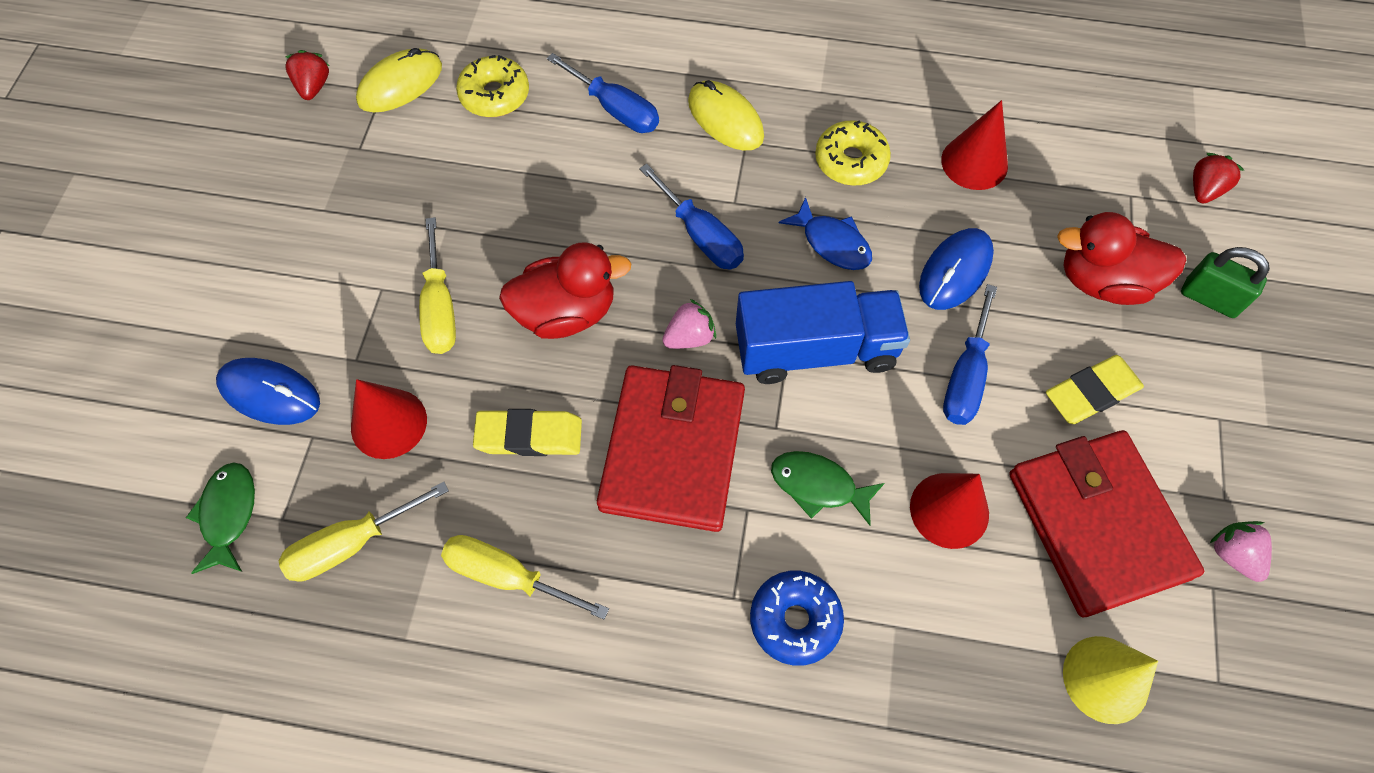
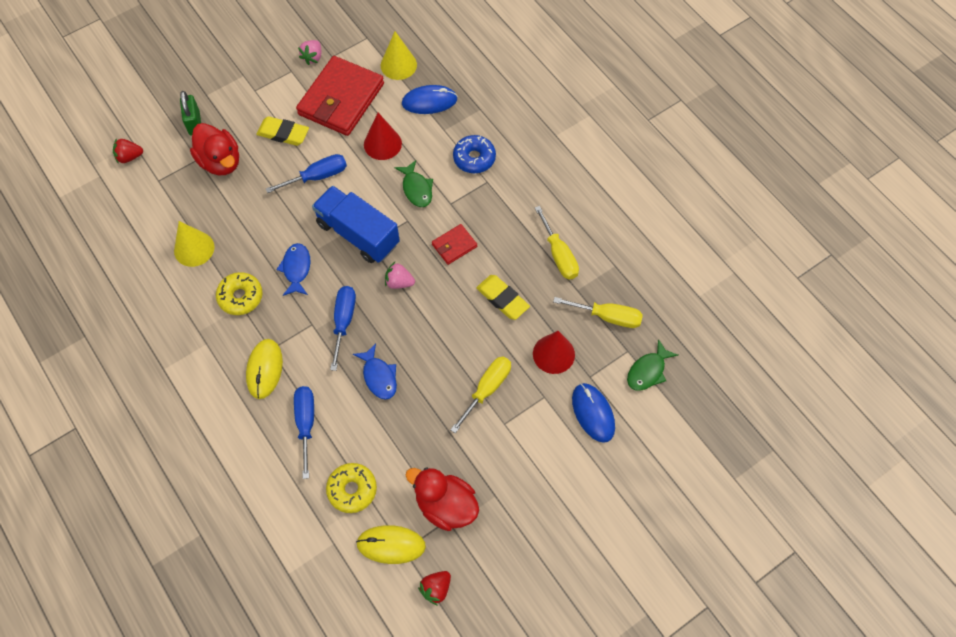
camera: 135 degrees left, 0 degrees up
red duck [499,242,631,339] -> red duck moved to [406,467,479,531]
red wallet [597,365,745,532] -> red wallet [432,224,477,265], size x0.46
blue mouse [919,228,994,310] -> blue mouse moved to [402,85,457,114]
red cone [941,100,1008,190] -> yellow cone [174,221,214,267]
none -> blue fish [353,343,397,400]

